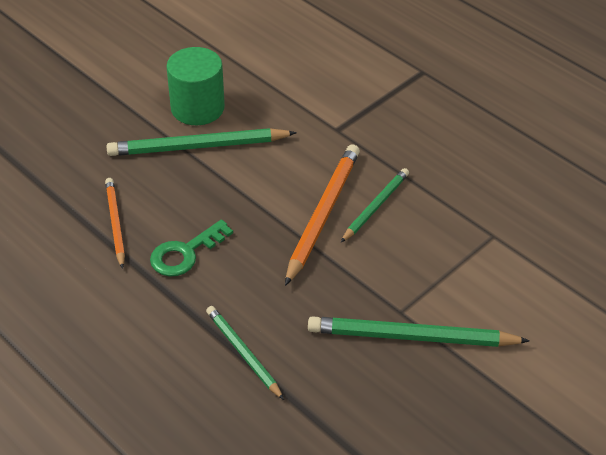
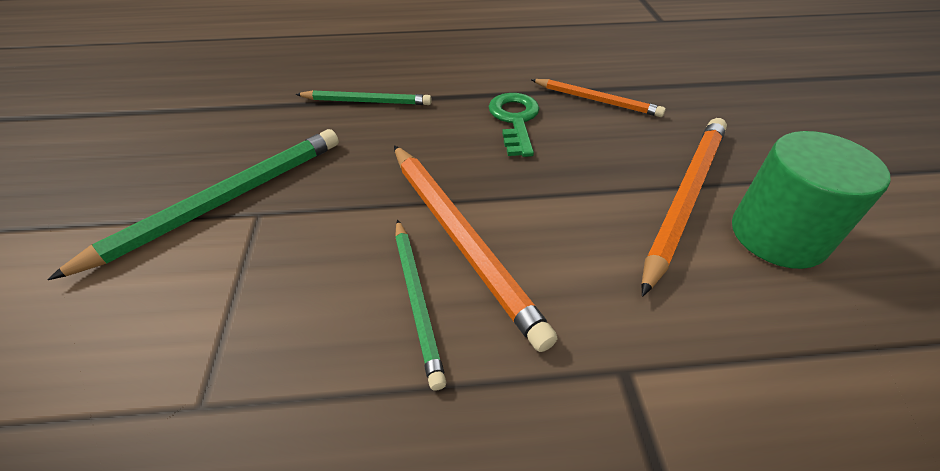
camera: 130 degrees right, 0 degrees up
green pencil [107,128,297,156] -> orange pencil [642,118,727,297]

